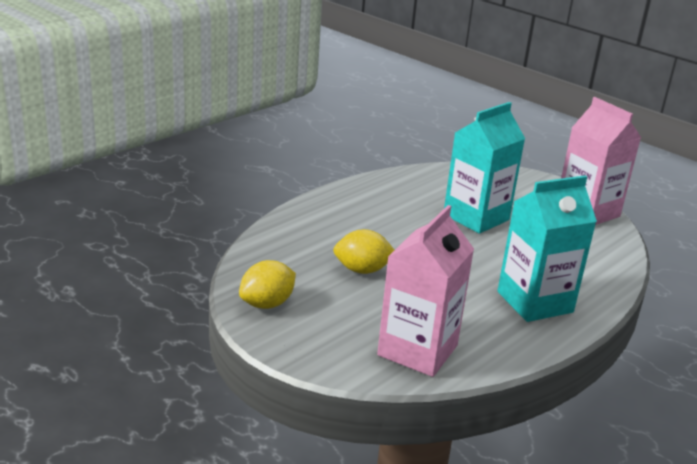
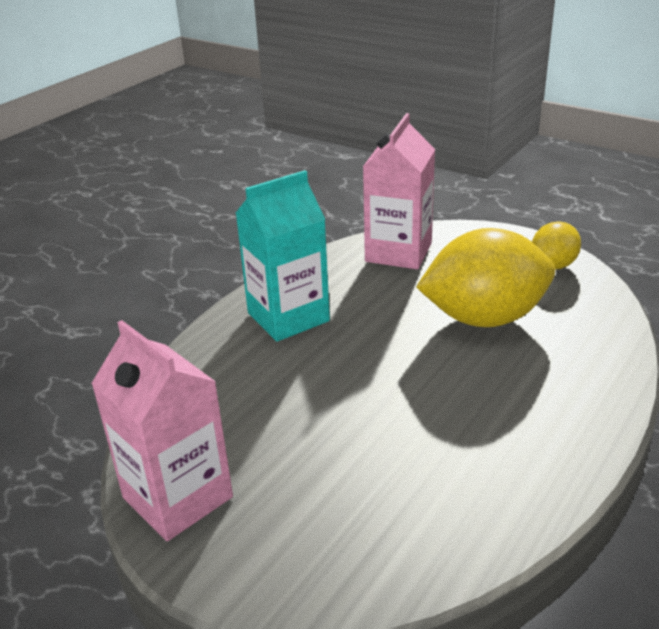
camera: 175 degrees right, 5 degrees up
yellow lemon [333,229,394,274] -> yellow lemon [416,228,555,327], size x1.90
turquoise carton [444,102,525,234] -> none

